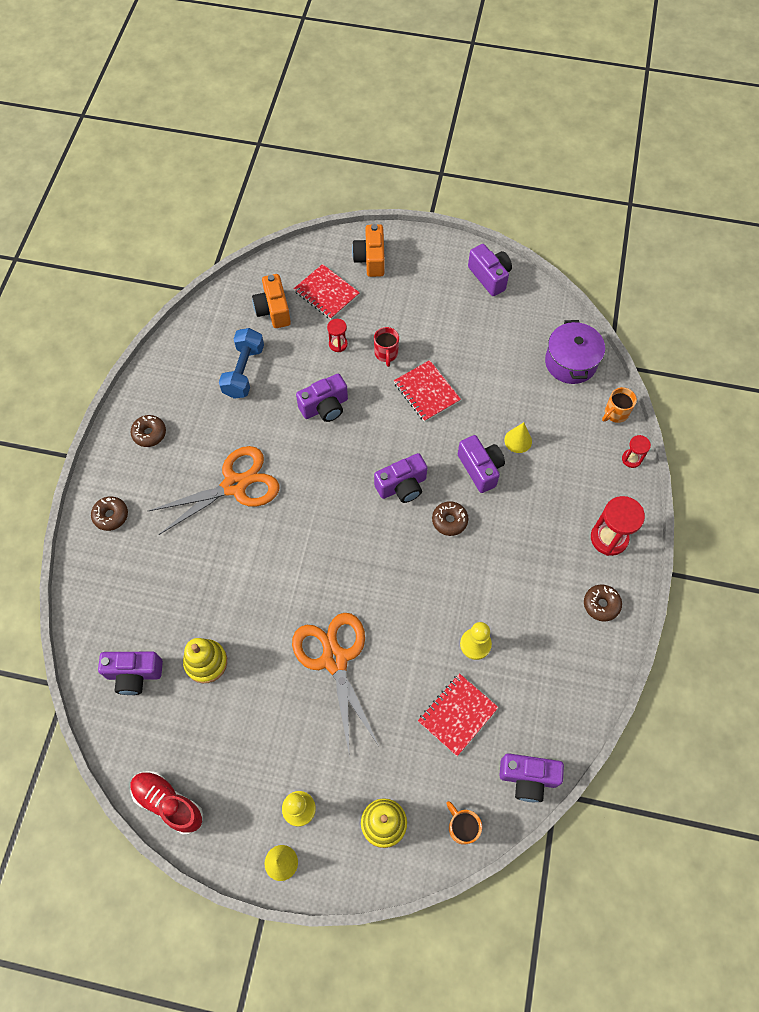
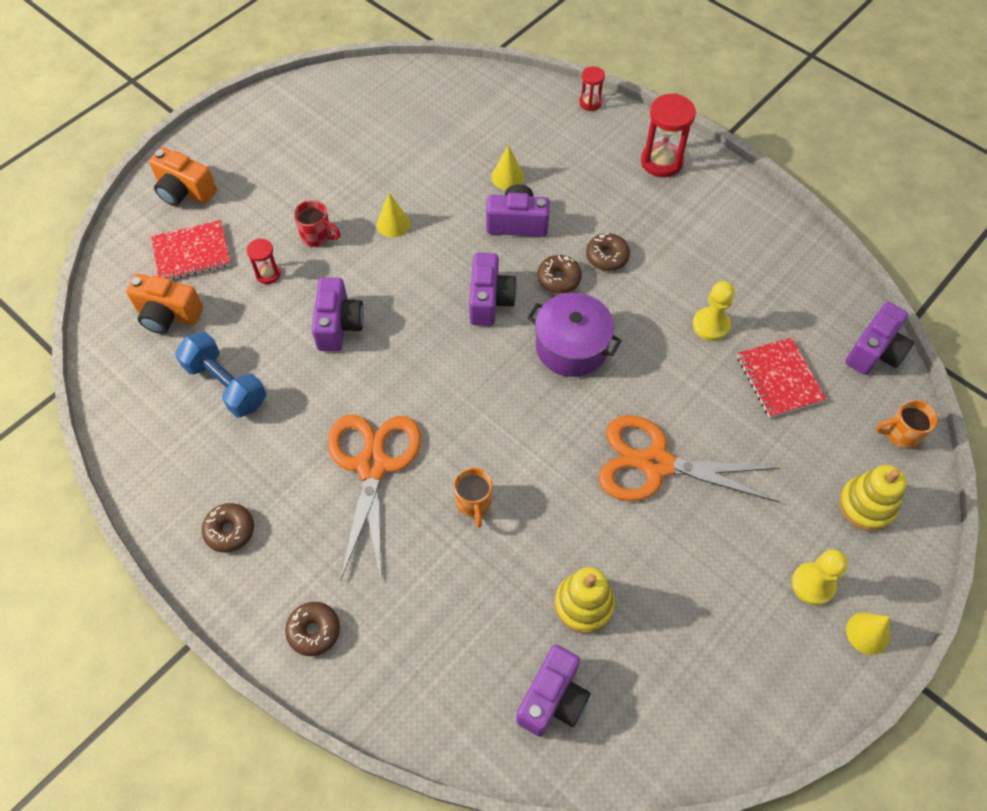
camera: 60 degrees left, 5 degrees down
red shoe [131,771,203,835] -> none
red notebook [394,360,461,422] -> yellow cone [377,193,410,238]
purple camera [468,244,512,296] -> none
purple pot [545,320,605,384] -> purple pot moved to [527,293,622,377]
brown donut [584,585,622,621] -> brown donut moved to [586,233,630,271]
orange mug [602,387,637,423] -> orange mug moved to [454,468,493,528]

